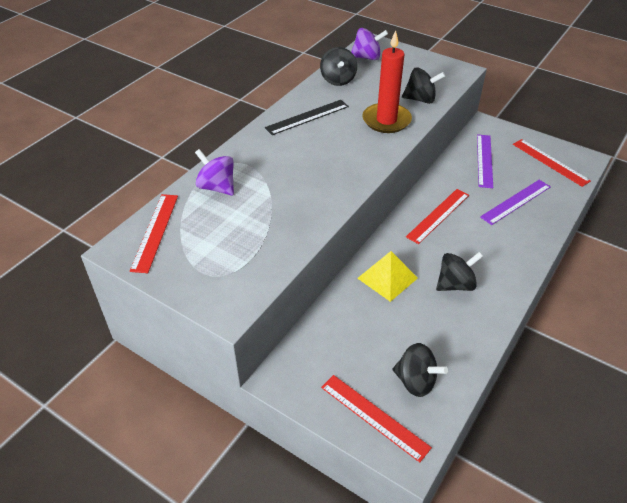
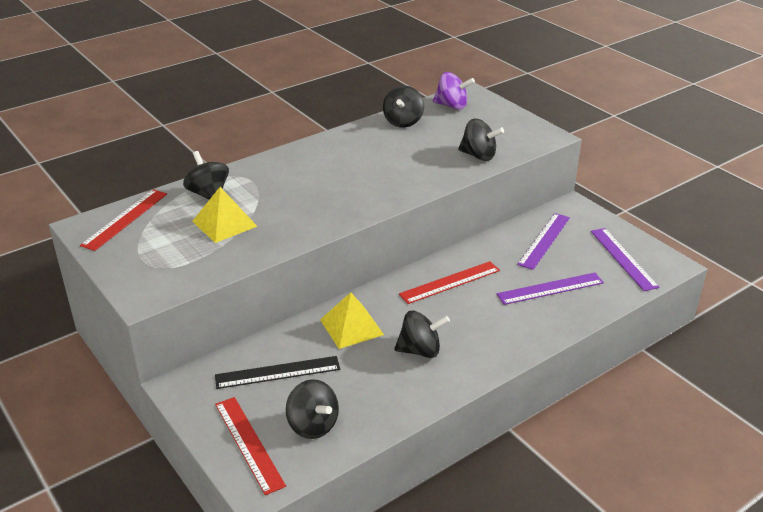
camera: 20 degrees right, 10 degrees down
purple spinning top [195,149,234,196] -> black spinning top [183,151,229,200]
black ruler [265,100,349,135] -> black ruler moved to [215,356,340,389]
red candle [362,30,412,133] -> none
red ruler [513,139,591,187] -> purple ruler [591,228,659,291]
none -> yellow pyramid [192,187,257,243]

